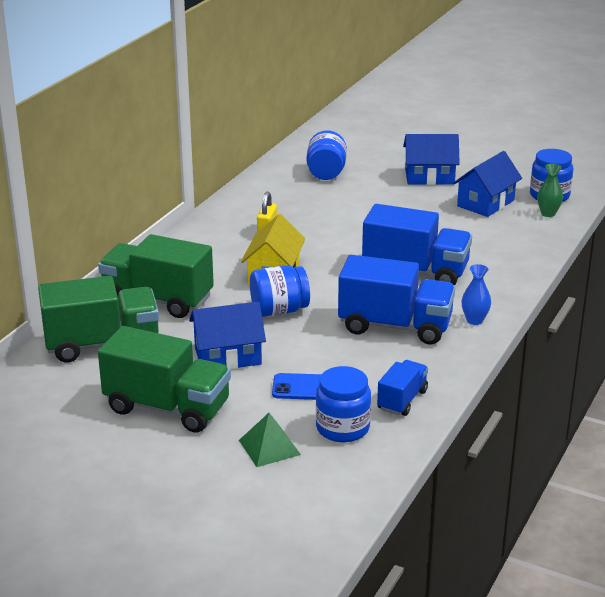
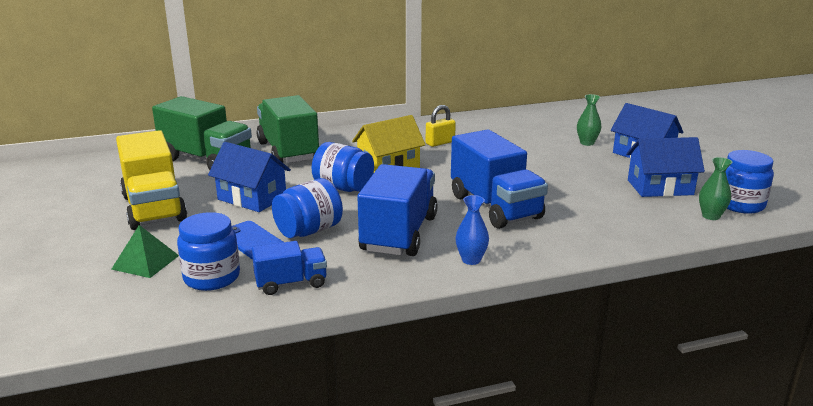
camera: 45 degrees right, 5 degrees down
green truck [98,326,231,433] -> yellow truck [116,130,187,230]
blue jar [307,130,347,180] -> blue jar moved to [272,178,343,238]
blue truck [338,255,455,344] -> blue truck turned 135 degrees counterclockwise [357,164,438,256]
none -> green vase [577,94,602,146]

